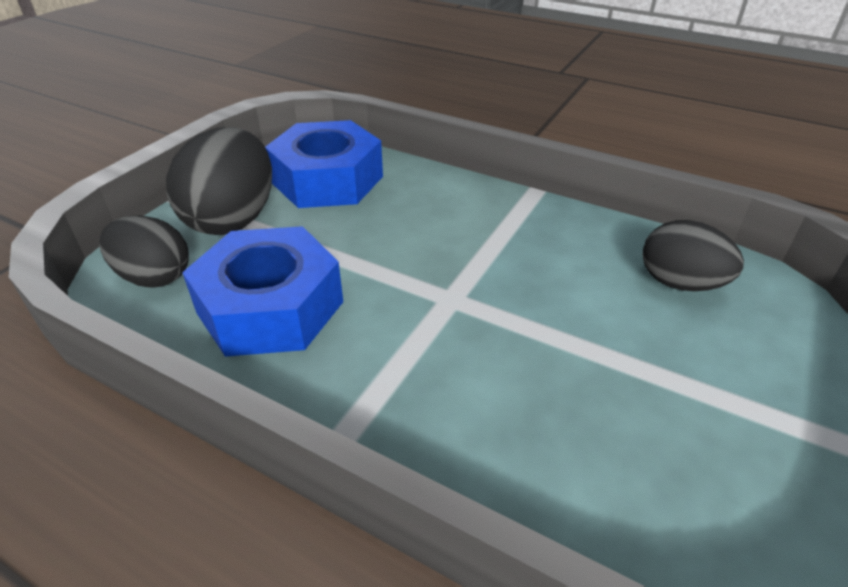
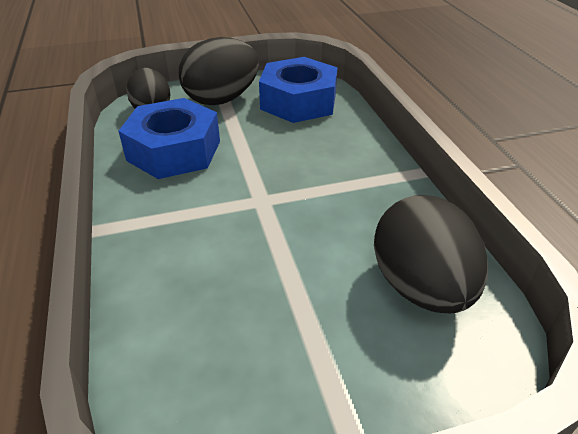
camera: 45 degrees right, 0 degrees up
black egg [642,220,744,291] -> black egg [374,195,488,313], size x1.53

